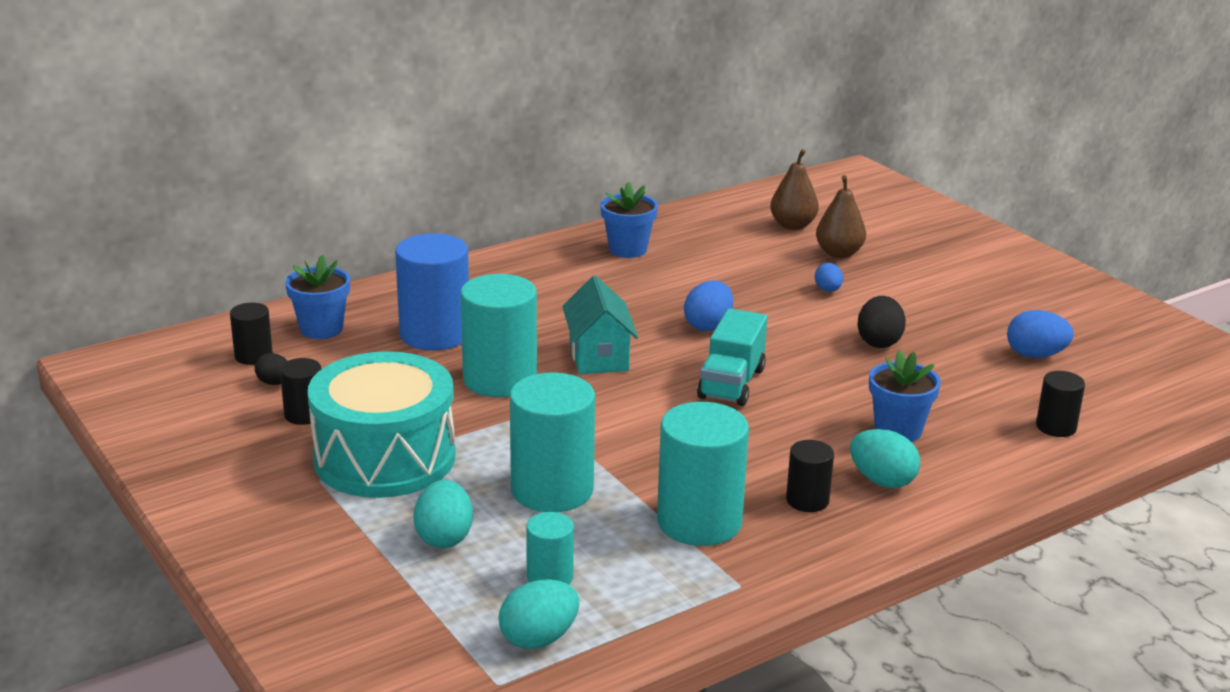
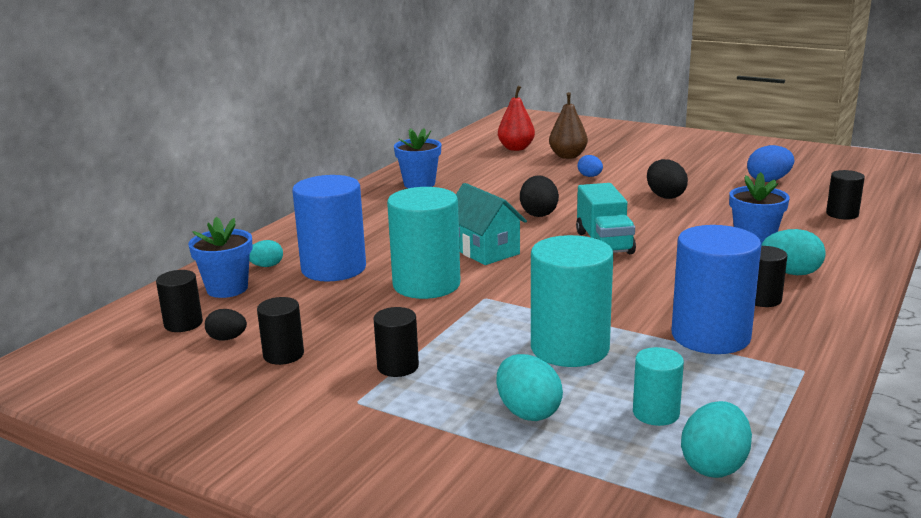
camera: 25 degrees left, 5 degrees down
turquoise drum [308,351,456,498] -> black cylinder [374,307,419,377]
turquoise cylinder [657,402,749,546] -> blue cylinder [672,225,761,354]
blue egg [684,280,733,331] -> black egg [520,175,559,217]
brown pear [770,149,819,230] -> red pear [498,86,535,151]
none -> turquoise egg [249,240,283,267]

